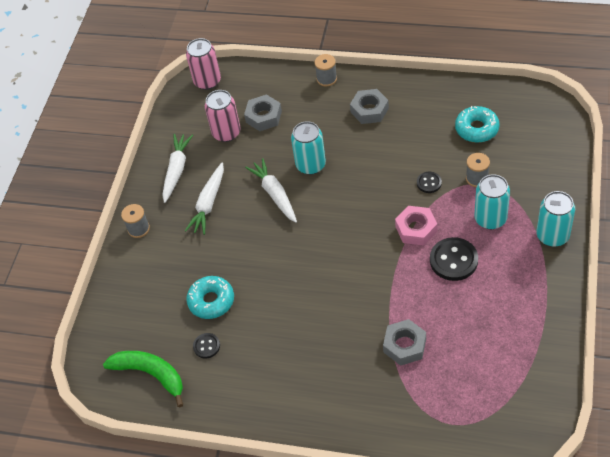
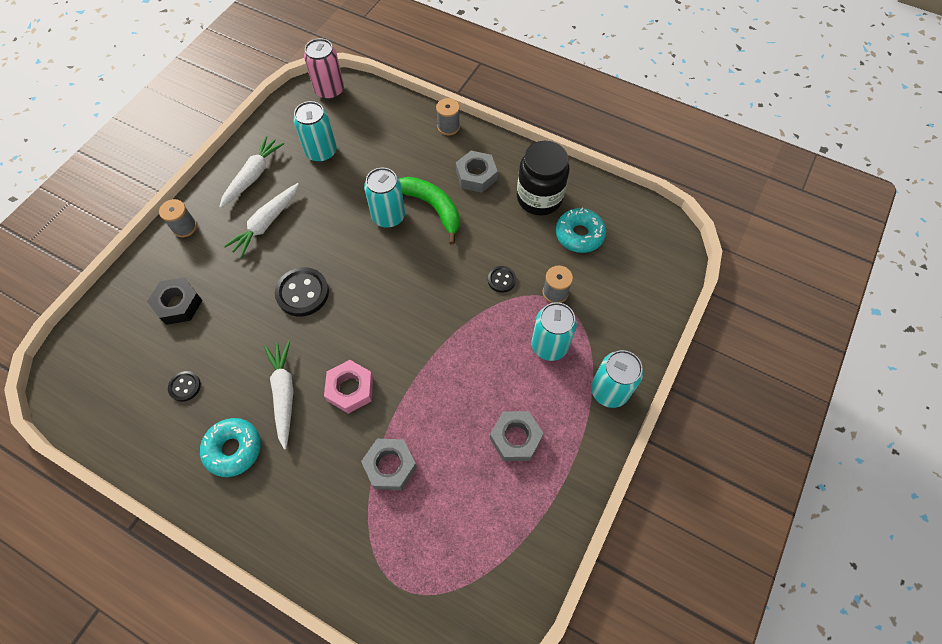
camera: 10 degrees right, 10 degrees up
green banana [103,351,183,407] -> green banana moved to [399,177,460,245]
turquoise donut [186,276,234,319] -> turquoise donut moved to [200,418,261,477]
pink can [205,90,241,142] -> turquoise can [293,101,337,162]
grey nut [244,95,282,131] -> grey nut moved to [490,411,544,461]
white carrot [245,158,297,223] -> white carrot moved to [264,341,293,449]
pink nut [395,206,437,246] -> pink nut moved to [324,360,373,414]
black button [430,237,478,281] -> black button moved to [275,267,329,316]
none -> black nut [147,277,203,325]
none -> black jar [517,141,569,215]

